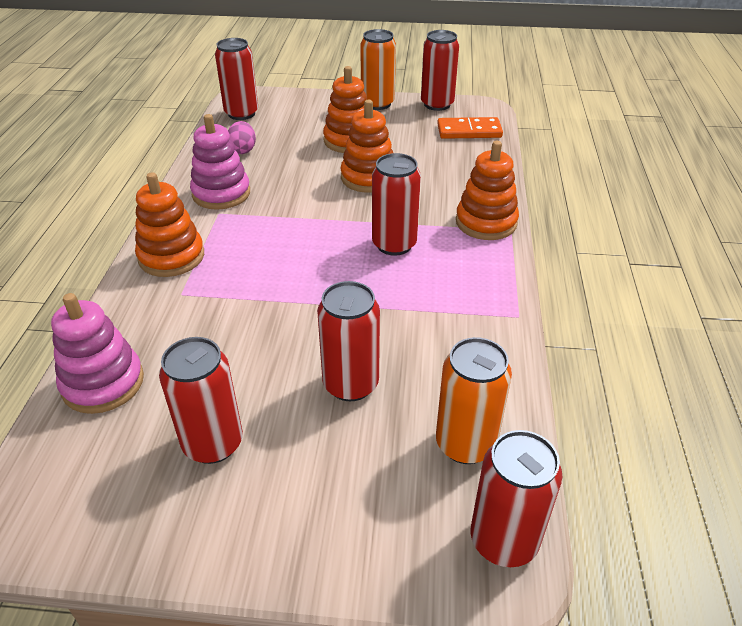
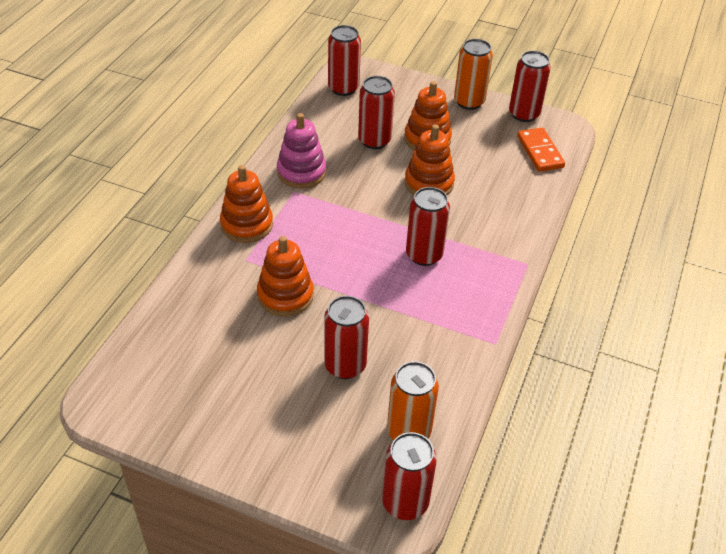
camera: 15 degrees right, 5 degrees up
pink stacking toy [51,293,144,414] -> none
red can [159,337,243,464] -> red can moved to [358,76,395,149]
pink egg [228,121,256,154] -> none
orange domino [437,117,503,139] -> orange domino turned 60 degrees clockwise [517,128,565,171]
orange stacking toy [456,141,519,240] -> orange stacking toy moved to [257,236,314,317]

